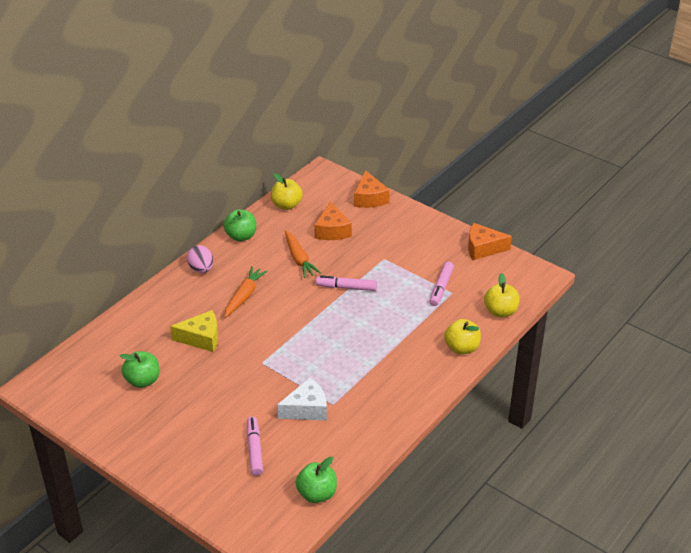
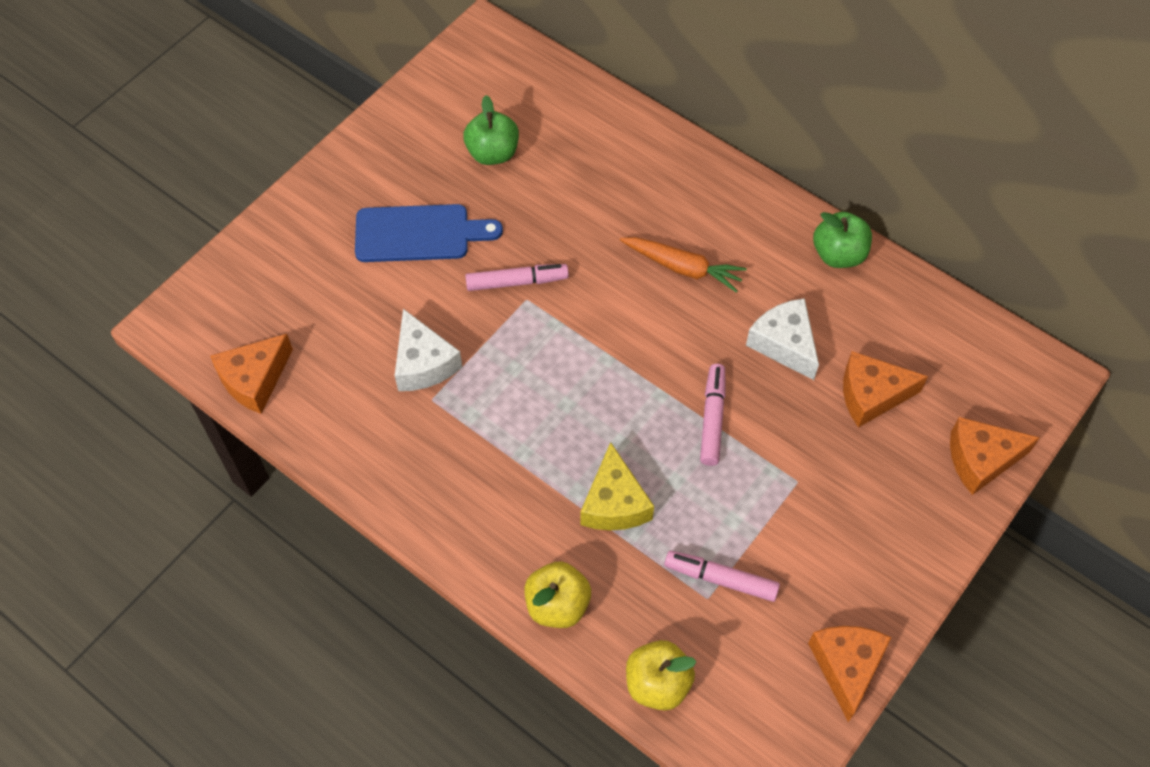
camera: 90 degrees right, 20 degrees up
yellow cheese [170,310,218,352] -> yellow cheese moved to [580,442,654,530]
pink egg [187,245,213,273] -> none
pink marker [247,416,263,476] -> pink marker moved to [465,264,569,291]
yellow apple [271,173,303,210] -> none
orange carrot [285,230,321,278] -> white cheese [746,298,819,380]
green apple [296,457,337,503] -> orange cheese [211,334,293,414]
none -> blue cutting board [355,204,503,262]

